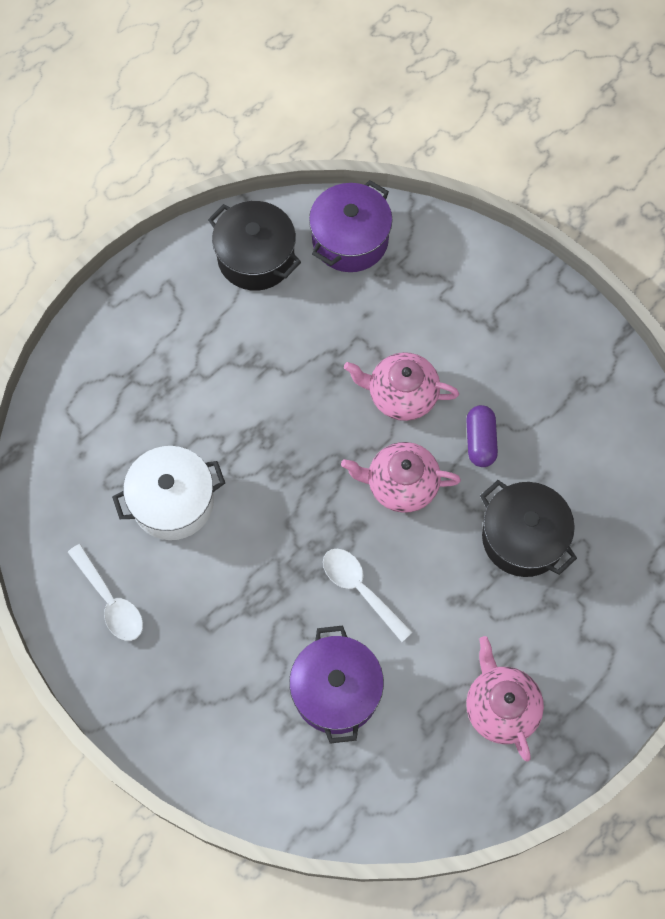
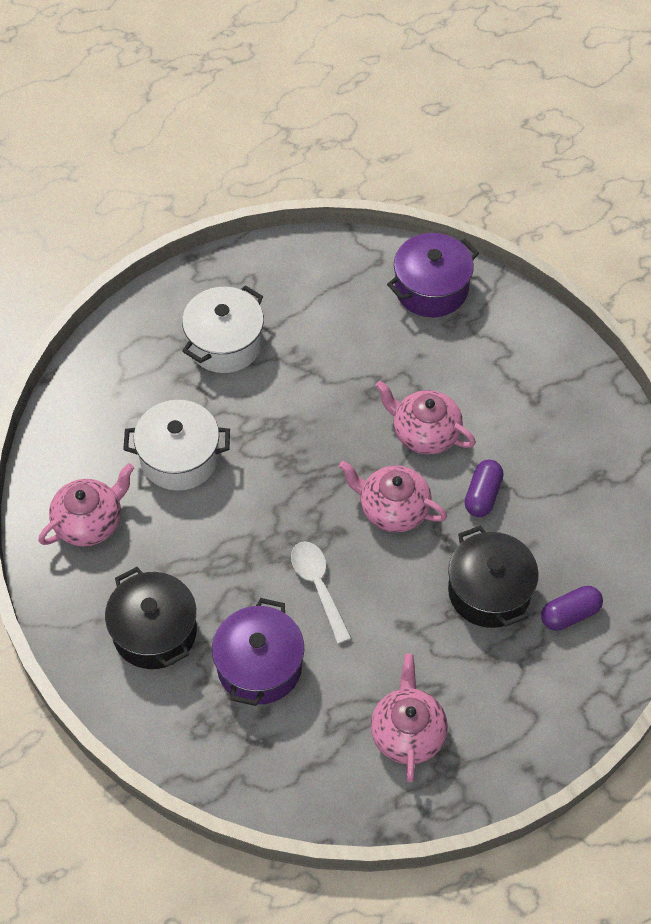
camera: 20 degrees right, 10 degrees down
white spoon [68,544,143,641] -> pink teapot [38,463,134,546]
black pot [208,201,301,291] -> black pot moved to [105,567,197,669]
none -> white pot [182,285,264,373]
none -> purple capsule [541,586,603,631]

